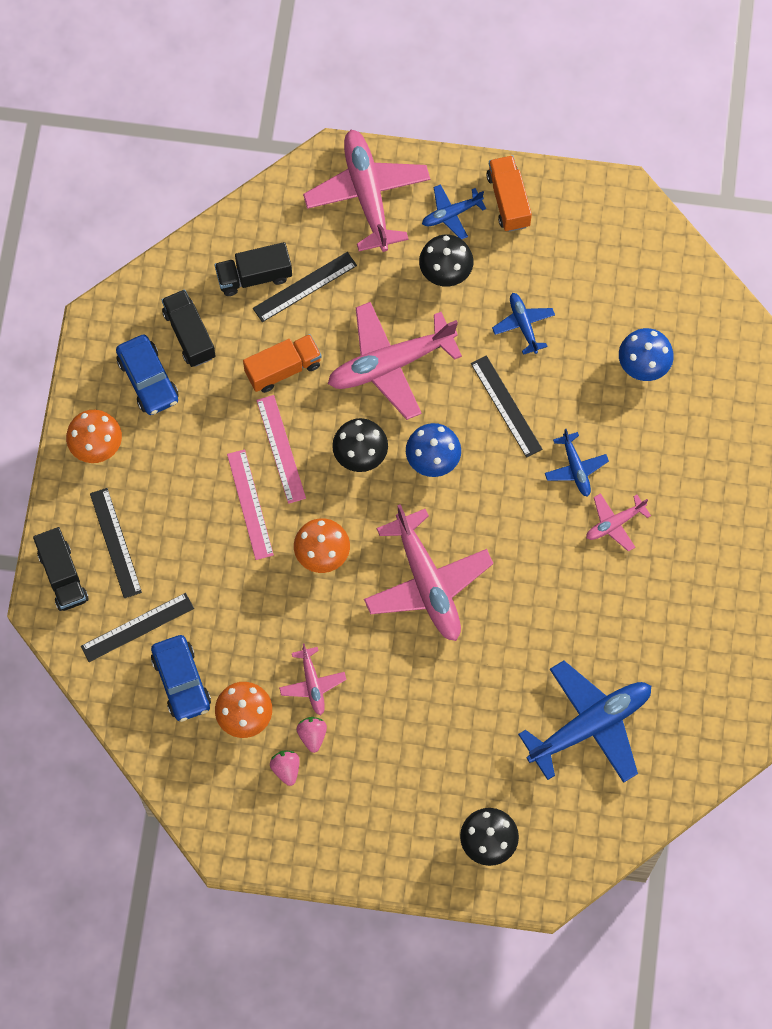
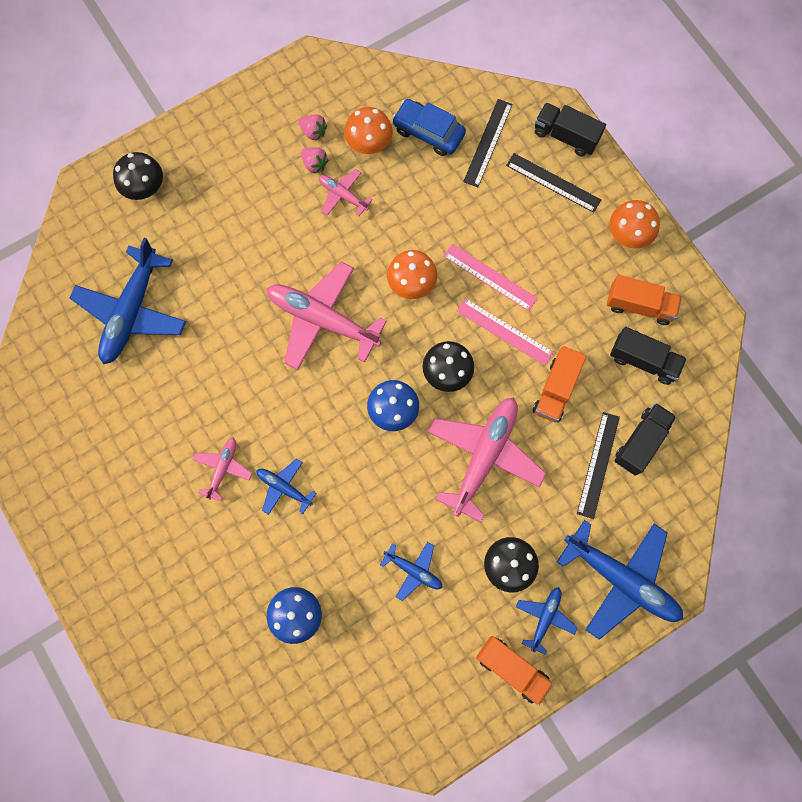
camera: 140 degrees right, 5 degrees up
blue car [116,335,179,415] -> orange truck [607,275,682,325]
pink plane [303,130,430,252] -> blue plane [557,520,683,640]
black ruler [471,355,542,458] -> none

